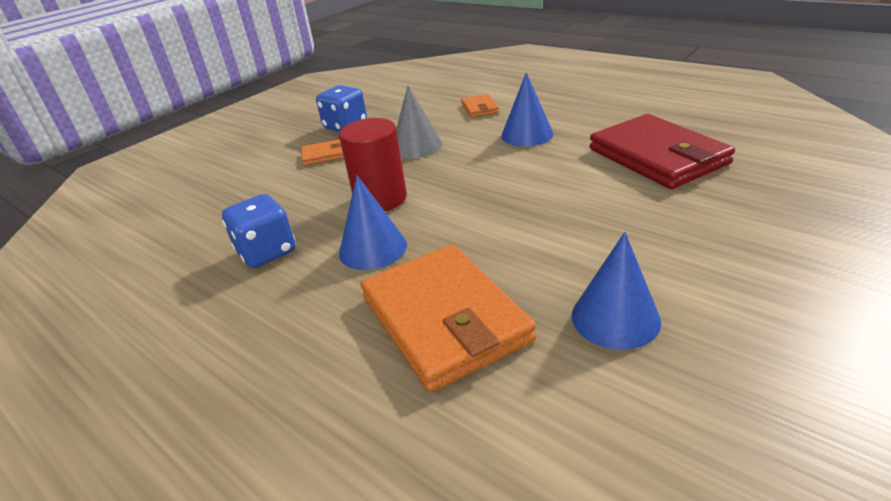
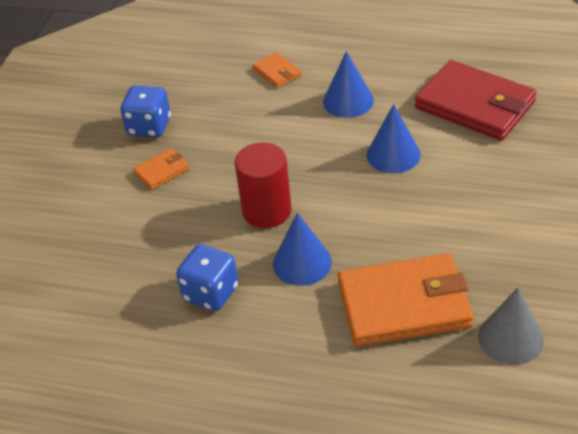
camera: 25 degrees left, 10 degrees up
orange wallet [360,244,536,392] -> orange wallet turned 45 degrees counterclockwise [338,253,474,347]
grey cone [396,86,442,158] -> grey cone moved to [478,288,544,365]
blue cone [572,232,661,350] -> blue cone moved to [366,104,421,174]

